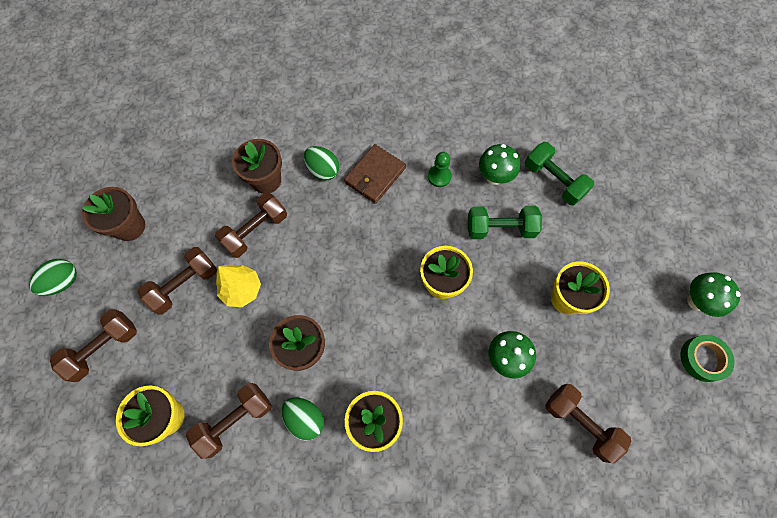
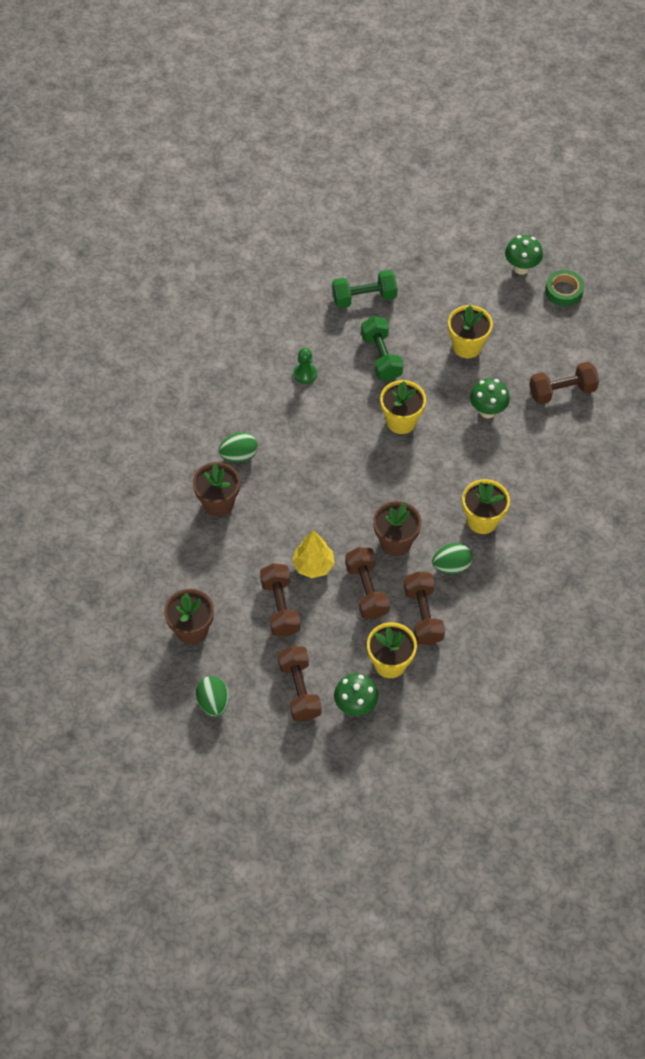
camera: 60 degrees left, 10 degrees down
brown dumbbell [215,192,287,258] -> brown dumbbell moved to [345,547,390,619]
brown wallet [344,144,406,204] -> none
green dumbbell [468,206,542,239] -> green dumbbell turned 45 degrees counterclockwise [361,316,403,381]
green mushroom [479,144,520,185] -> green mushroom moved to [334,673,378,716]

